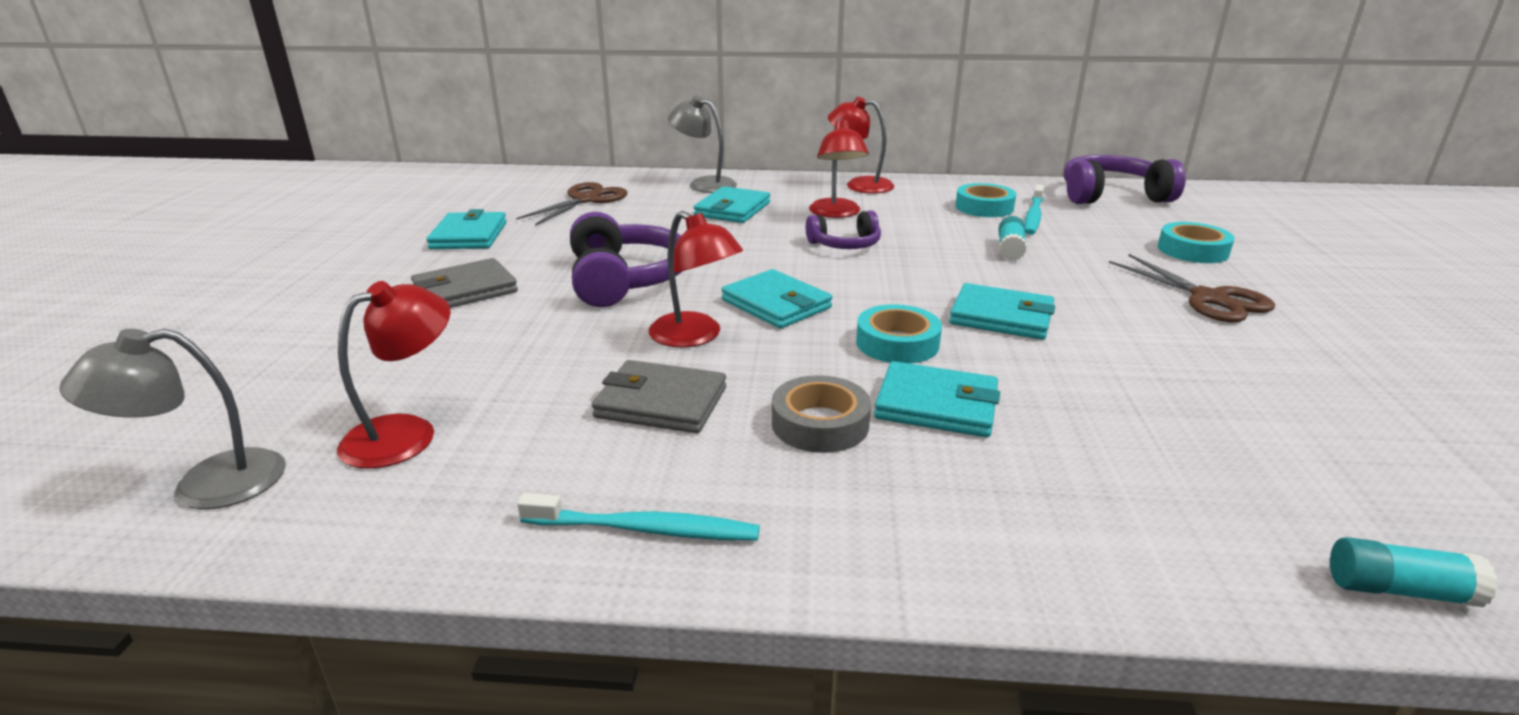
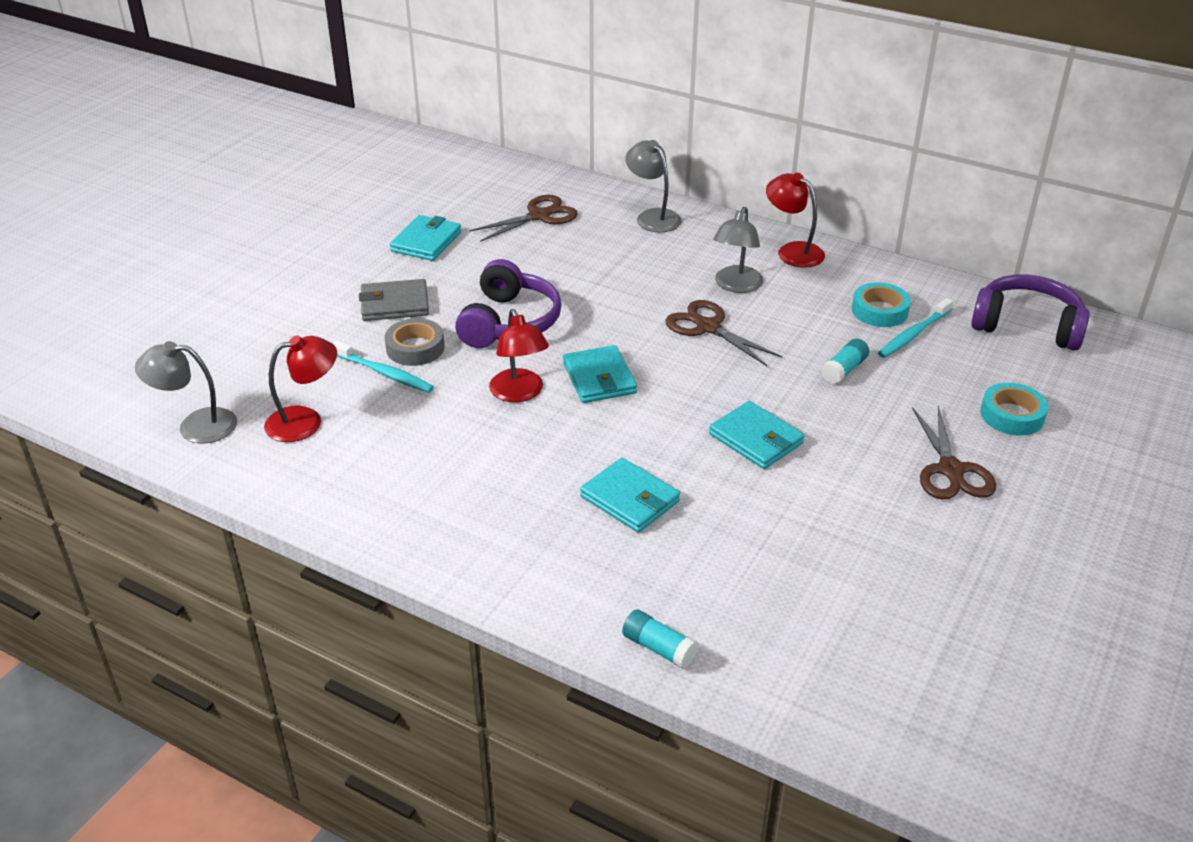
camera: 25 degrees right, 10 degrees up
turquoise toothbrush [517,493,760,541] -> turquoise toothbrush moved to [333,341,434,393]
grey wallet [592,360,726,433] -> none
turquoise wallet [693,186,770,223] -> none
grey tape [772,375,871,453] -> grey tape moved to [385,318,445,366]
purple headphones [806,210,881,249] -> brown scissors [665,300,783,366]
red lamp [809,118,869,218] -> grey lamp [713,207,763,293]
turquoise tape [856,304,942,364] -> none
turquoise glue stick [1330,537,1498,607] -> turquoise glue stick moved to [622,609,698,669]

